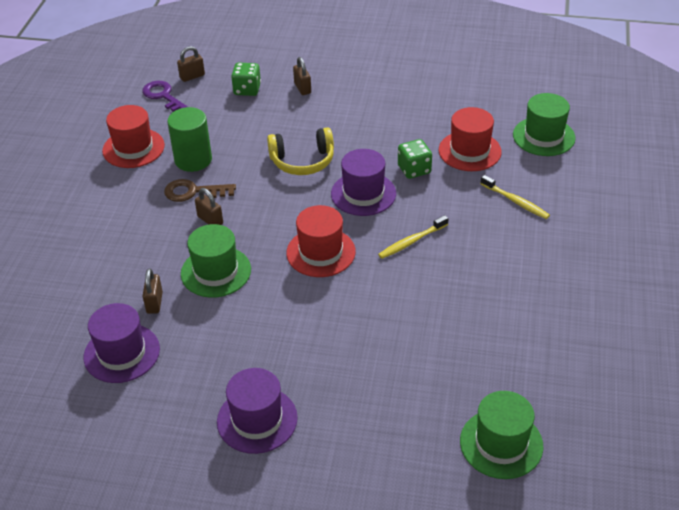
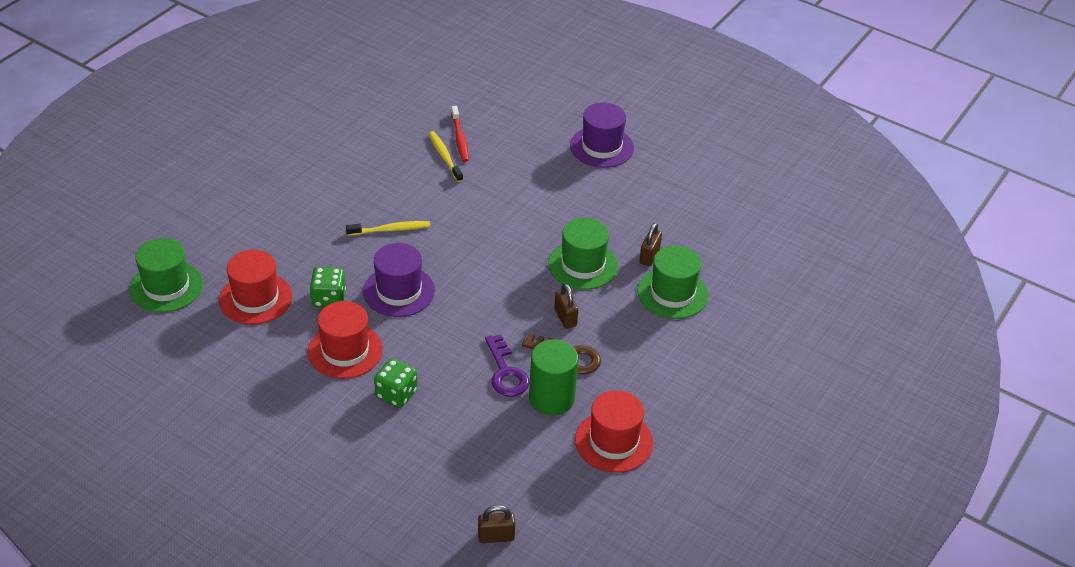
camera: 160 degrees left, 0 degrees up
purple hat [84,303,160,383] -> none
purple key [142,81,188,112] -> purple key moved to [485,334,529,397]
green dice [231,62,261,96] -> green dice moved to [374,358,417,408]
yellow headphones [267,127,334,175] -> none
red hat [286,205,356,277] -> red hat moved to [308,301,383,379]
brown padlock [293,57,311,95] -> none
green hat [460,391,543,479] -> green hat moved to [637,245,708,319]
yellow toothbrush [480,175,550,219] -> yellow toothbrush moved to [429,131,463,182]
none -> red toothbrush [451,106,469,162]

